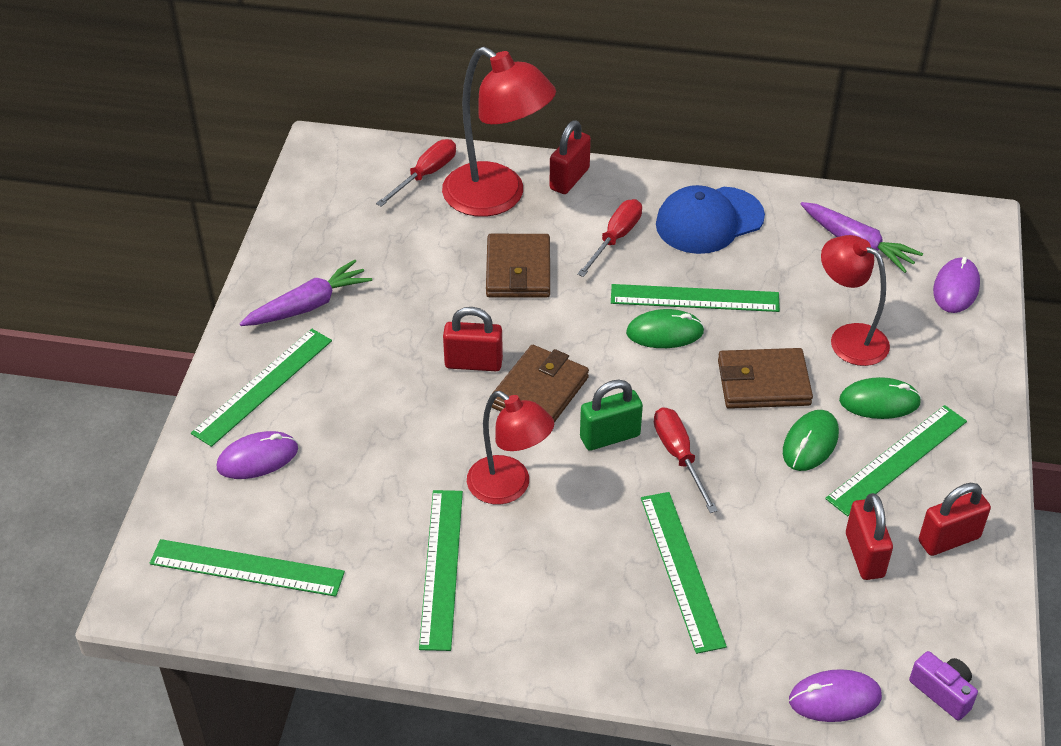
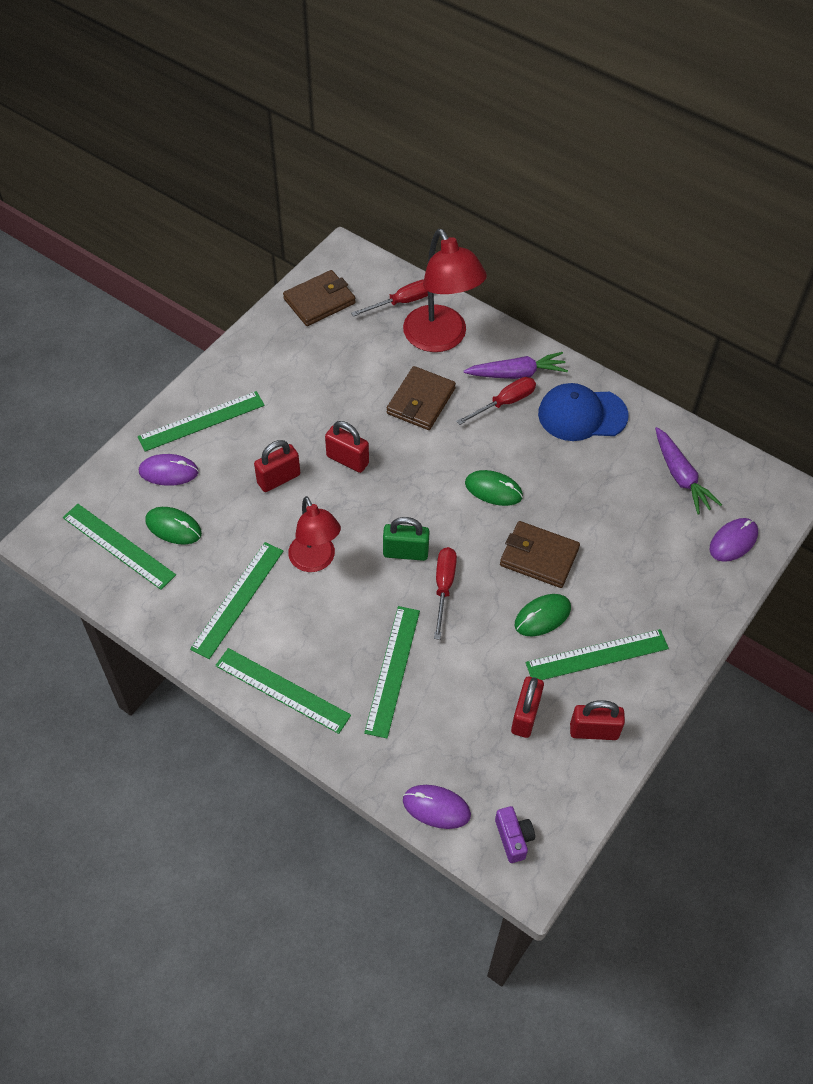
camera: 25 degrees right, 10 degrees up
purple carrot [240,260,372,326] -> purple carrot moved to [463,352,568,379]
brown wallet [489,345,589,423] -> brown wallet moved to [283,270,356,326]
red padlock [550,120,591,194] -> red padlock moved to [254,440,300,492]
green ruler [611,284,780,312] -> green ruler moved to [215,648,351,734]
red lamp [821,235,890,366] -> none
green mouse [839,377,921,419] -> green mouse moved to [145,507,202,545]

